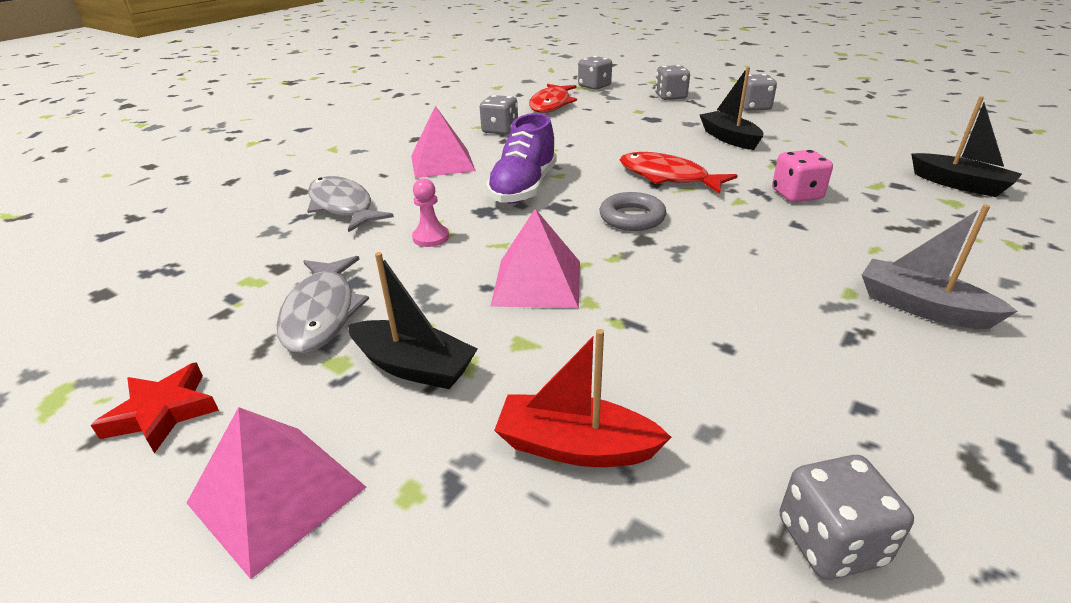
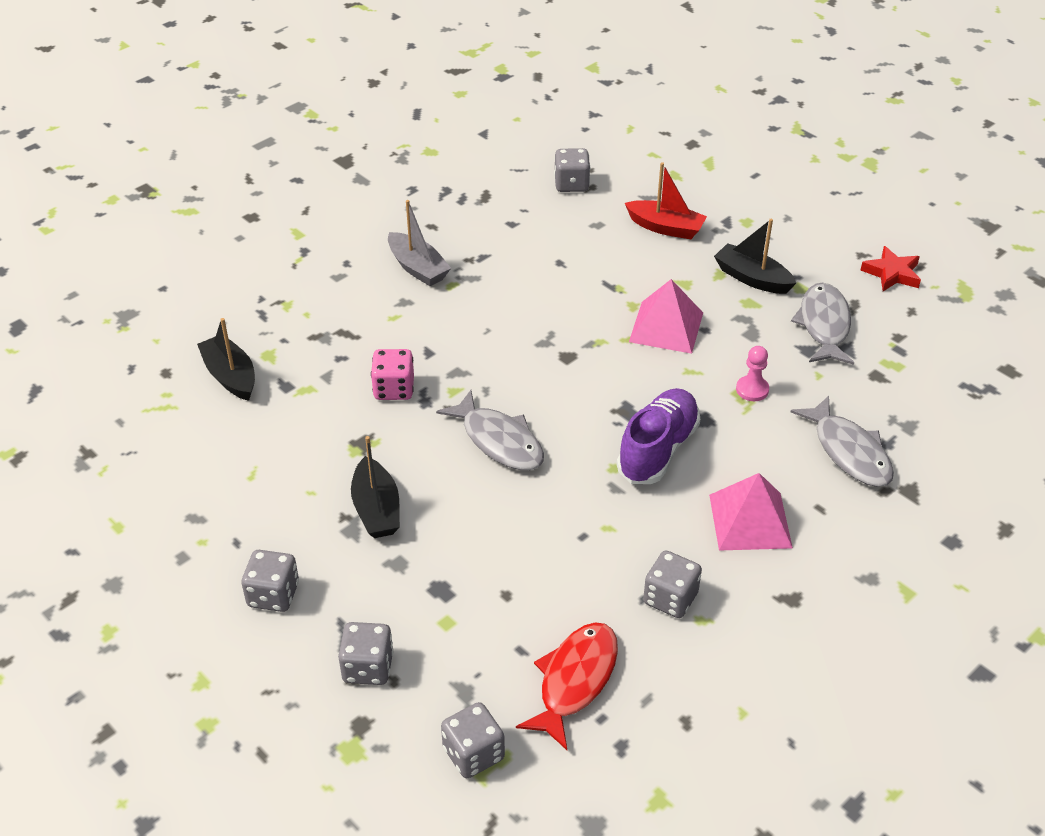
camera: 170 degrees left, 10 degrees up
pink pyramid [187,407,367,579] -> none
grey ring [600,192,667,231] -> none
red fish [620,152,738,194] -> grey fish [436,390,544,470]

